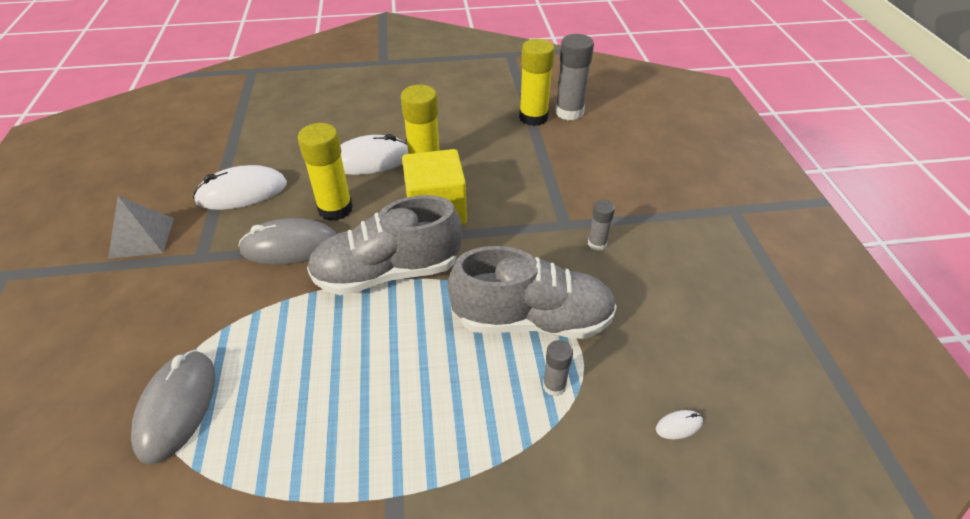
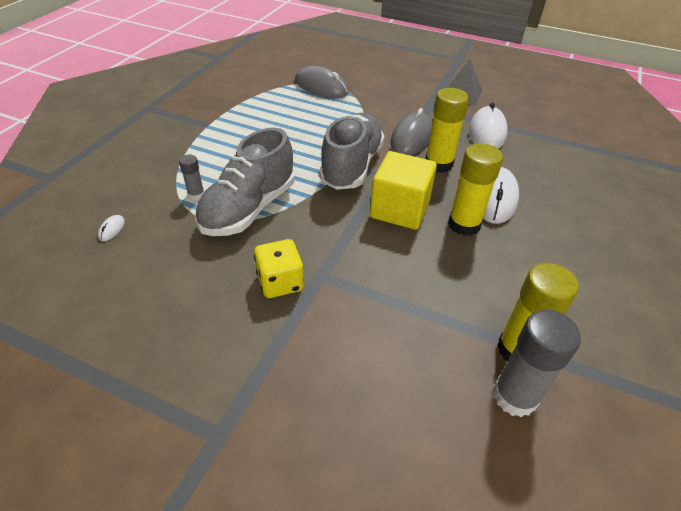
camera: 120 degrees right, 0 degrees up
grey glue stick [588,200,615,251] -> yellow dice [254,239,304,298]

